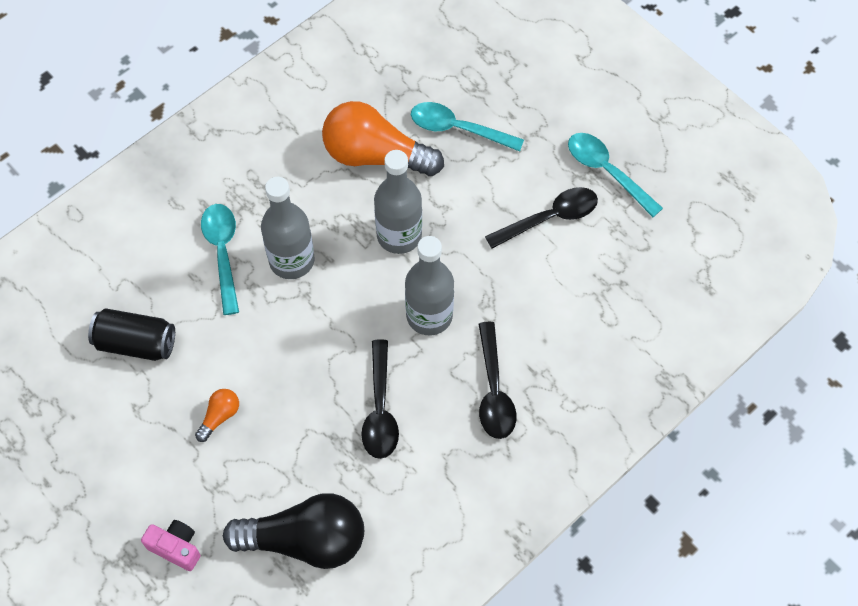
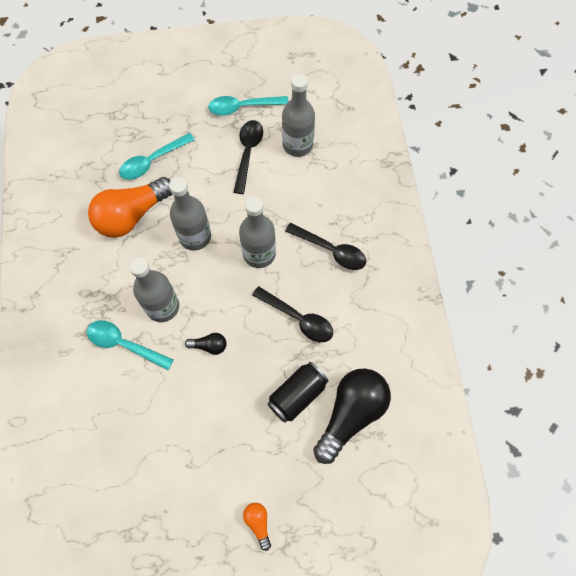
camera: 55 degrees left, 5 degrees up
black can [88,308,175,361] -> black can moved to [267,362,329,423]
pink camera [141,520,201,571] -> none
orange light bulb [195,389,239,442] -> orange light bulb moved to [243,503,271,551]
none -> black light bulb [185,333,227,355]
none -> grey bottle [282,74,315,157]

